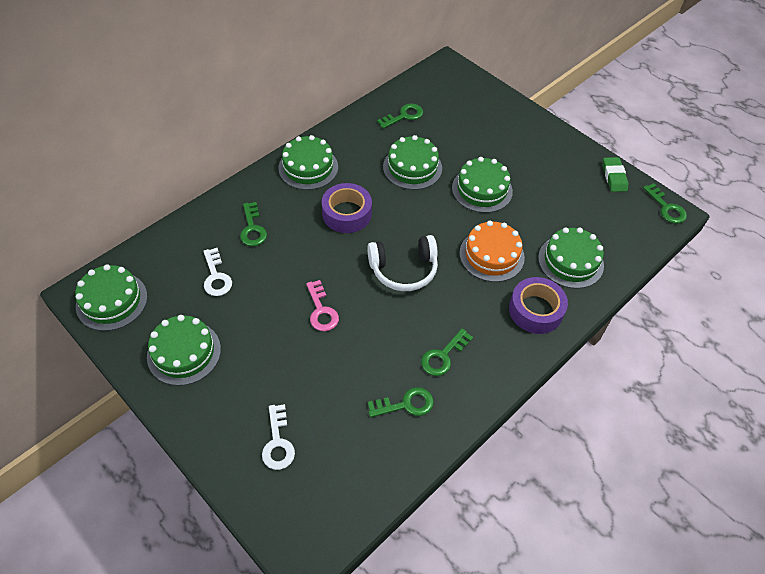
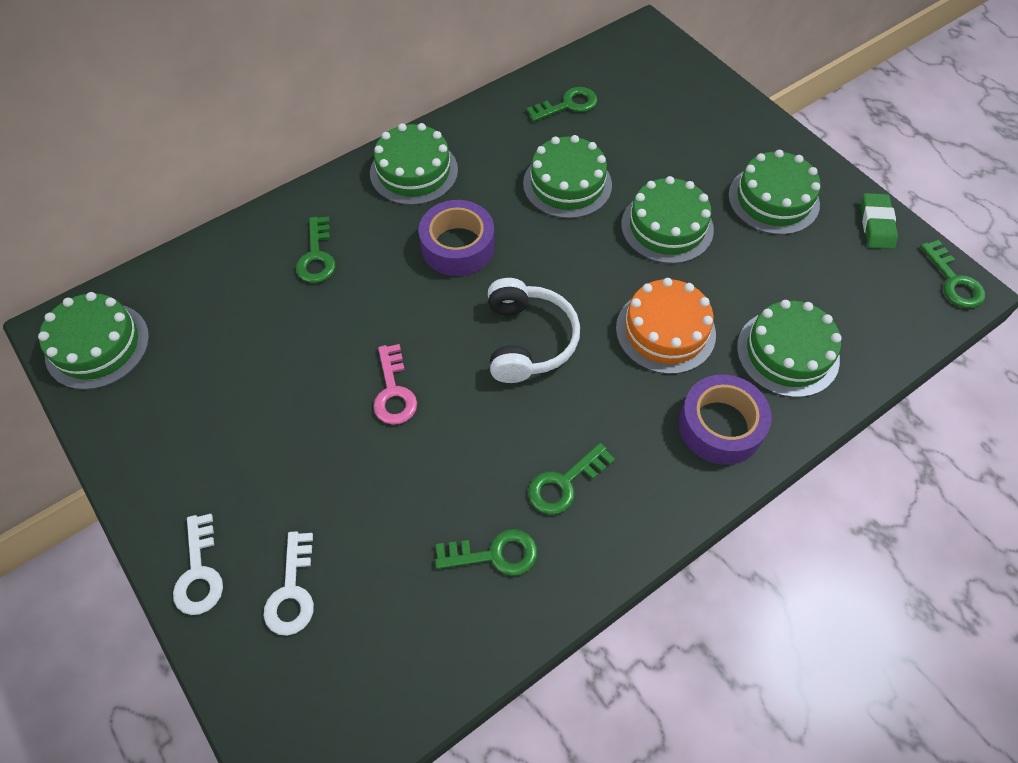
camera: 10 degrees right, 5 degrees up
green cake [147,315,221,386] -> green cake moved to [728,150,821,235]
white key [203,248,232,296] -> white key moved to [173,514,223,615]
white headphones [367,235,438,291] -> white headphones turned 90 degrees counterclockwise [488,278,580,383]

